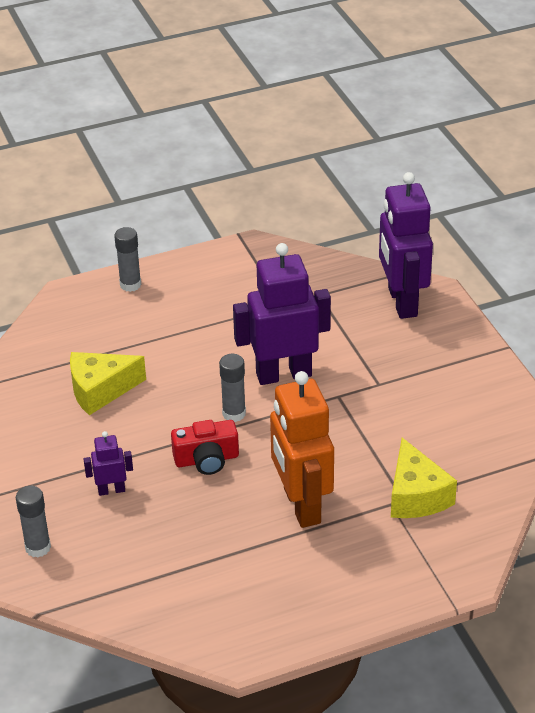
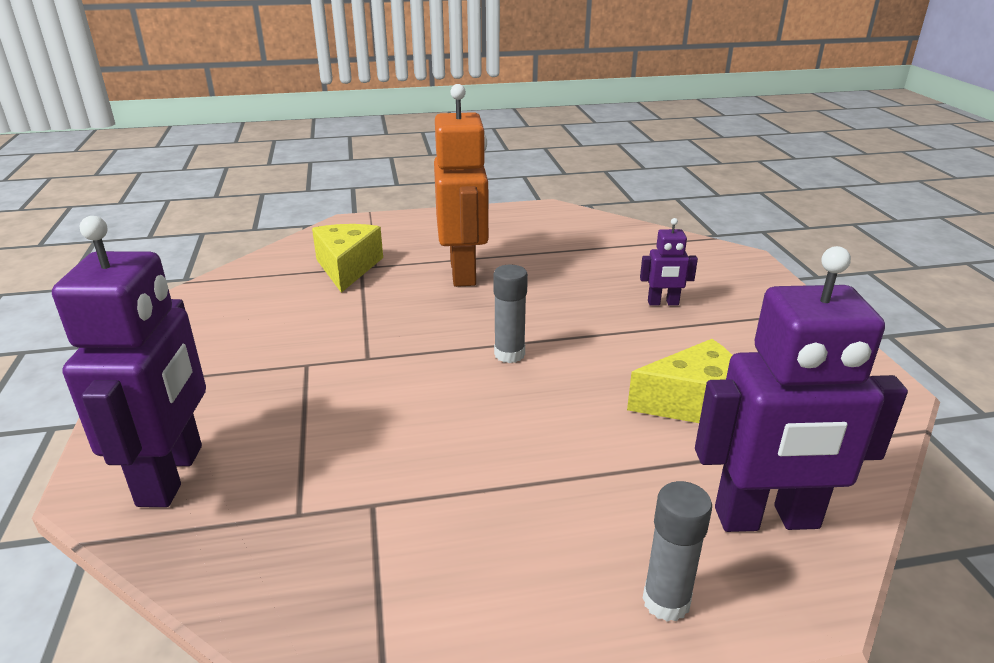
camera: 170 degrees left, 10 degrees down
grey glue stick [16,486,51,558] -> none
red camera [171,420,239,475] -> none
purple robot [233,243,331,385] -> purple robot moved to [695,246,908,532]

